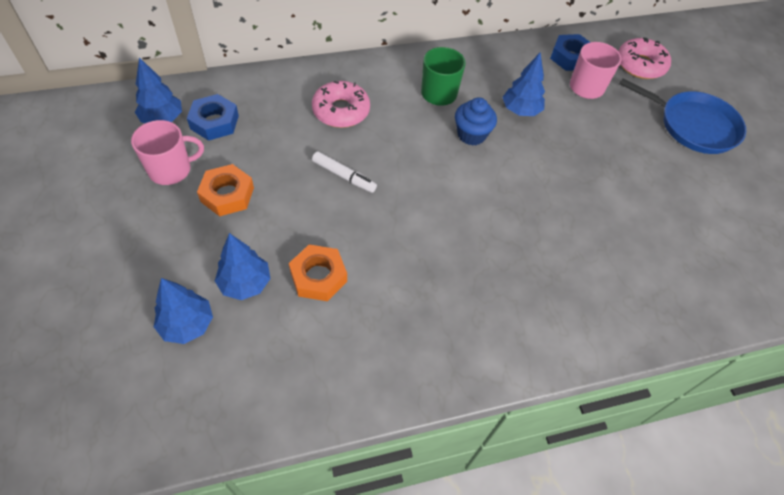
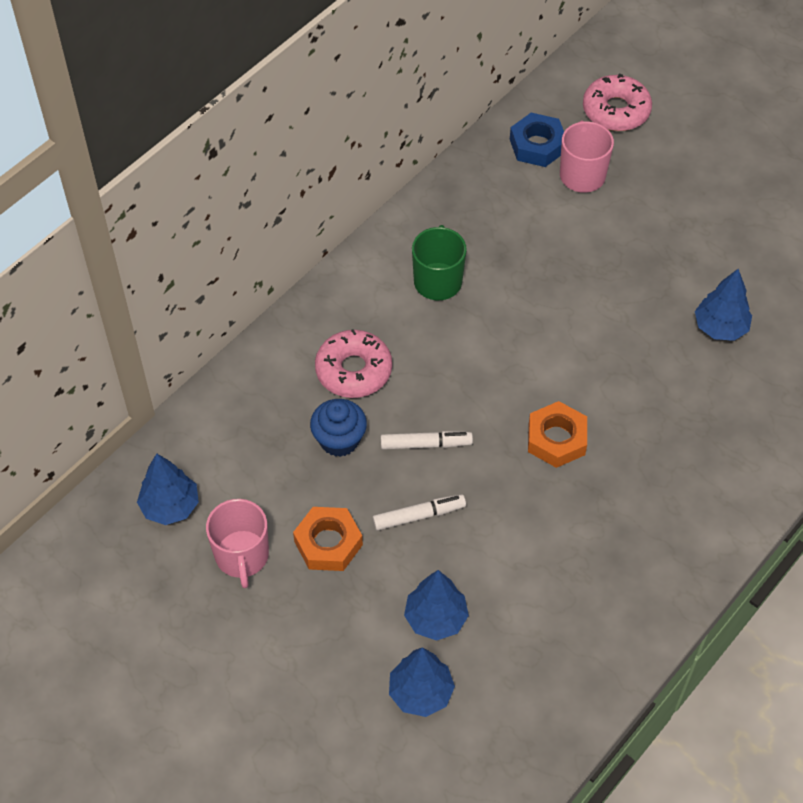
camera: 30 degrees left, 0 degrees up
pink mug [131,120,204,185] -> pink mug turned 135 degrees clockwise [206,499,269,588]
blue nut [187,94,239,141] -> none
orange nut [289,244,347,301] -> orange nut moved to [528,401,587,468]
blue cupcake [455,97,497,146] -> blue cupcake moved to [310,399,367,457]
blue tree [502,52,545,116] -> blue tree moved to [695,269,752,341]
blue pan [620,78,746,154] -> none
none -> white marker [372,494,466,531]

